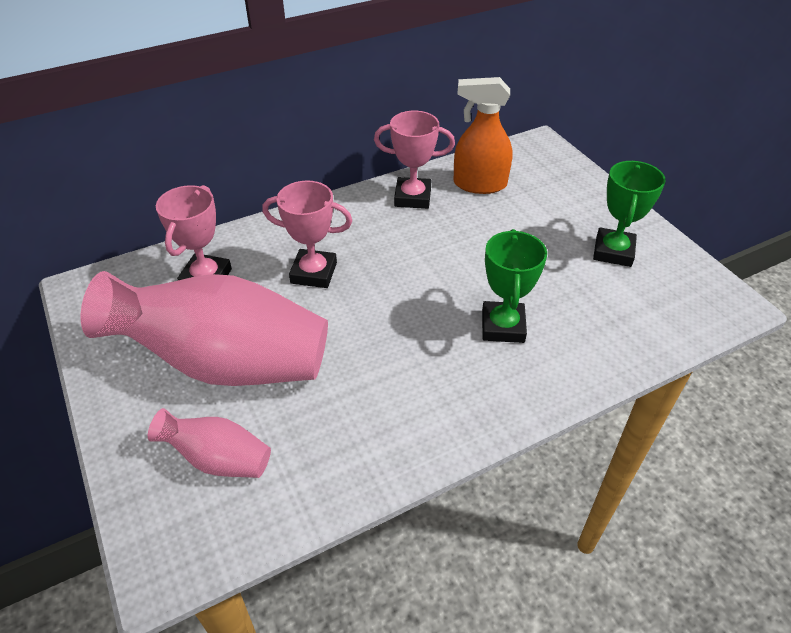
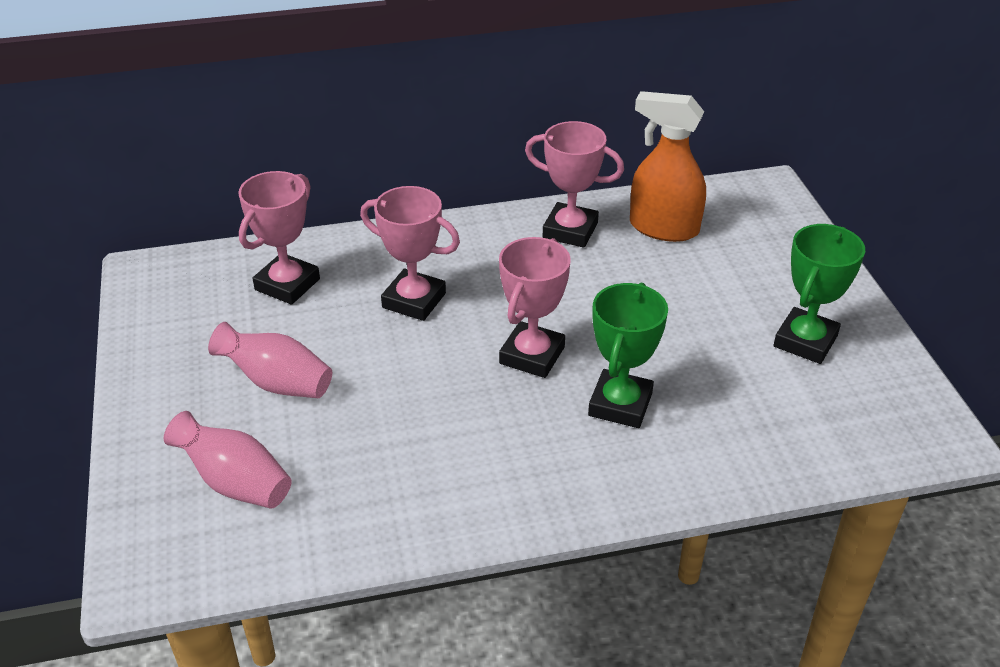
camera: 15 degrees right, 5 degrees down
pink vase [81,271,328,386] -> pink vase [208,322,332,398], size x0.47
none -> pink trophy [499,237,571,378]

